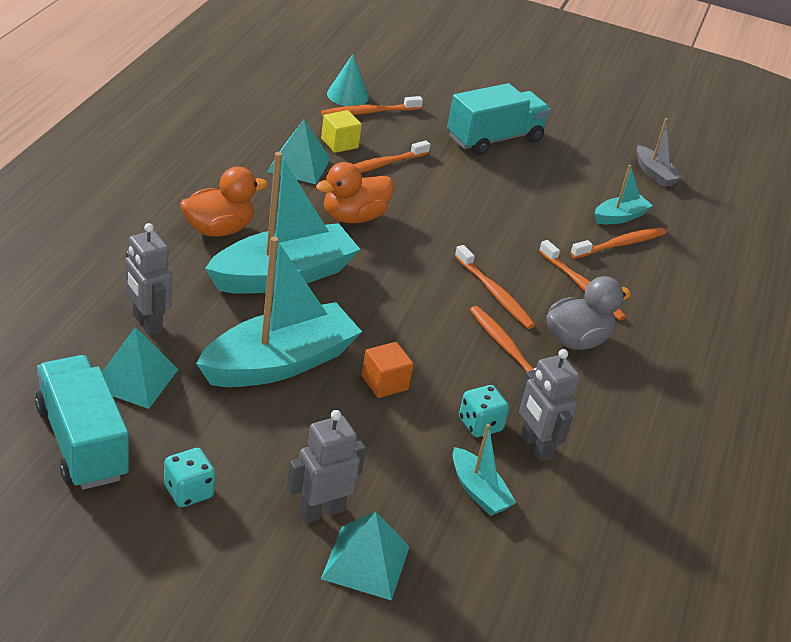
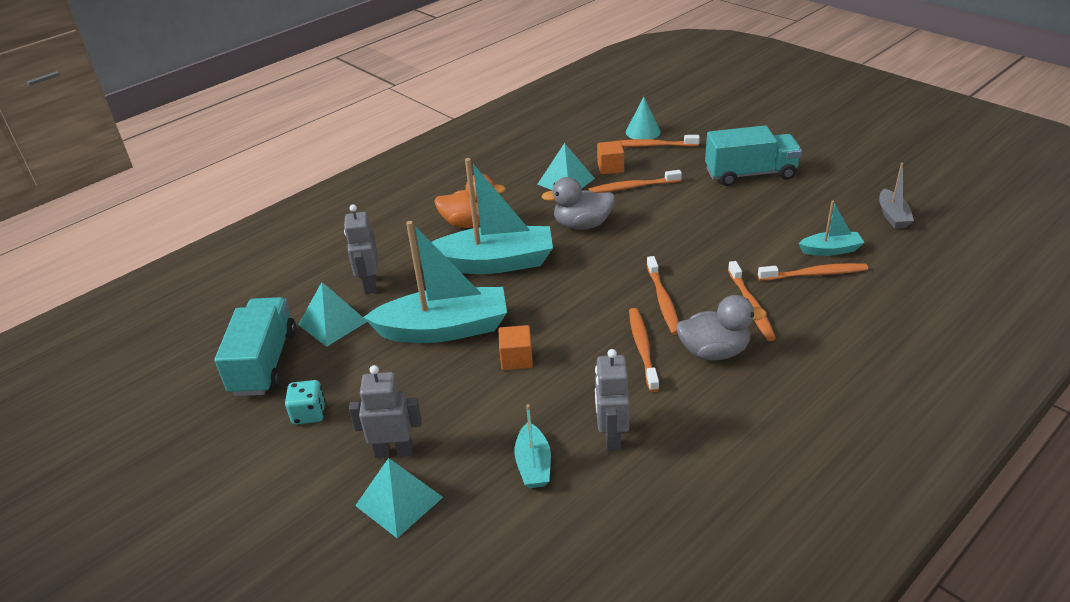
camera: 35 degrees right, 0 degrees up
orange duck [316,162,393,223] -> grey duck [541,177,615,230]
yellow cube [321,110,362,153] -> orange cube [597,141,624,174]
turquoise dice [459,385,509,437] -> none

